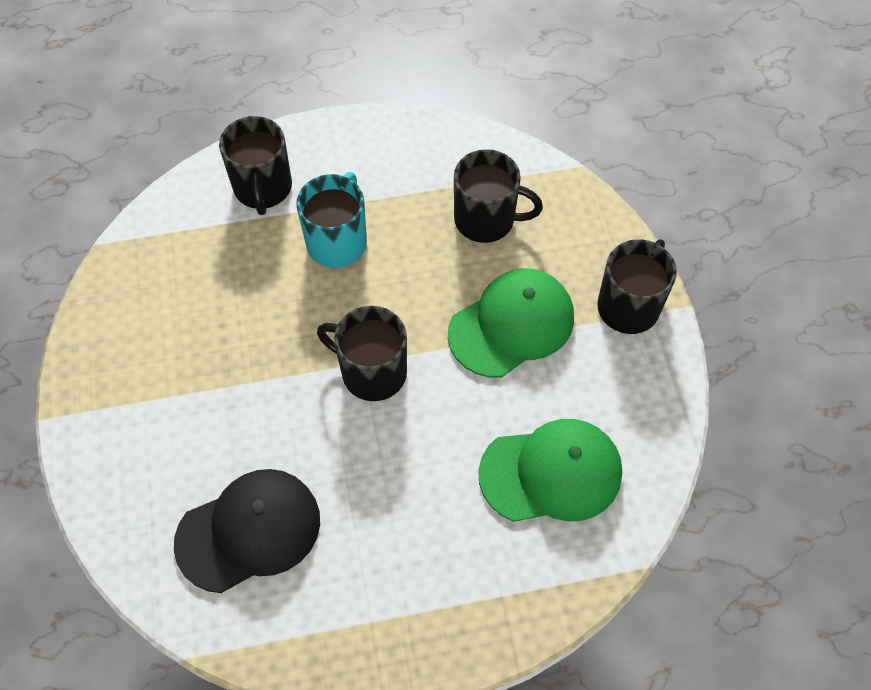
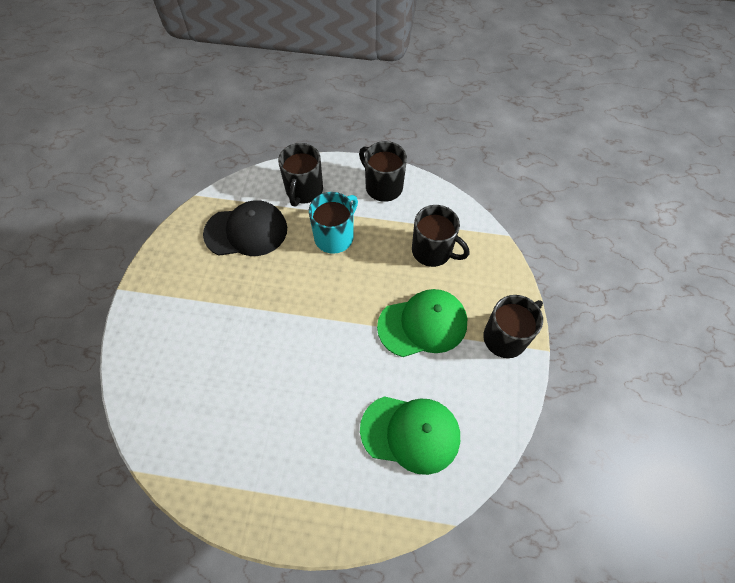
camera: 20 degrees right, 0 degrees up
black cap [174,469,320,593] -> black cap moved to [203,200,287,256]
black mug [317,306,407,401] -> black mug moved to [359,141,407,202]

